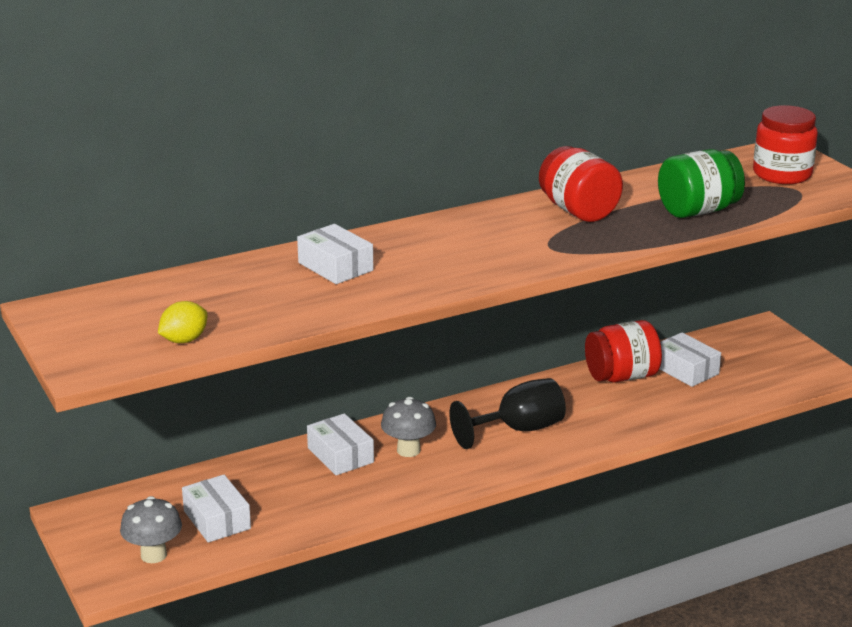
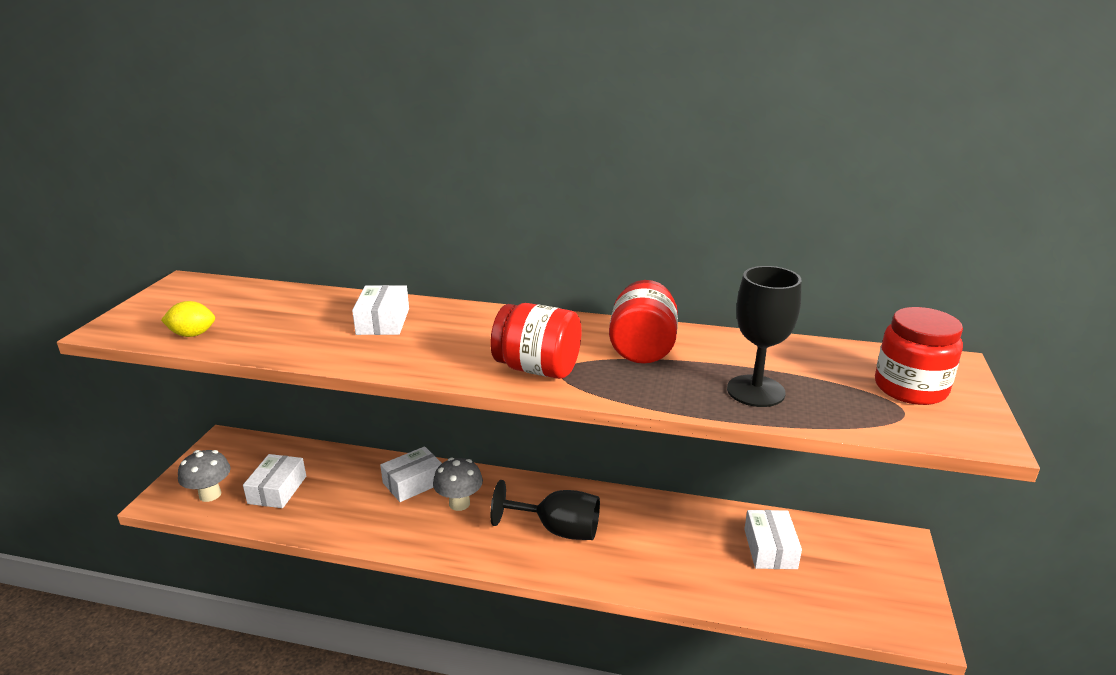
camera: 40 degrees right, 0 degrees up
white box [307,413,374,475] -> white box turned 45 degrees clockwise [380,446,442,502]
red jar [585,320,662,382] -> red jar moved to [490,303,582,379]
green jar [658,149,745,218] -> black goblet [727,266,802,407]

